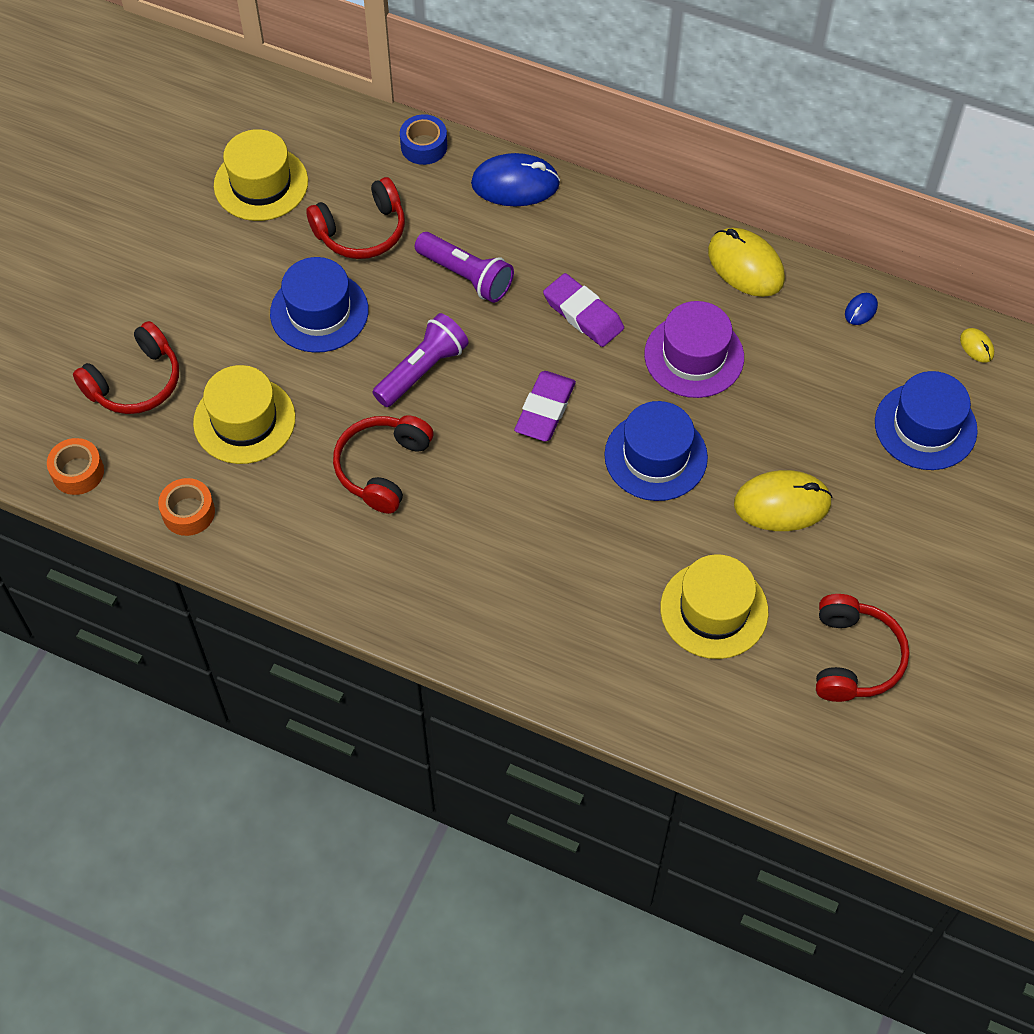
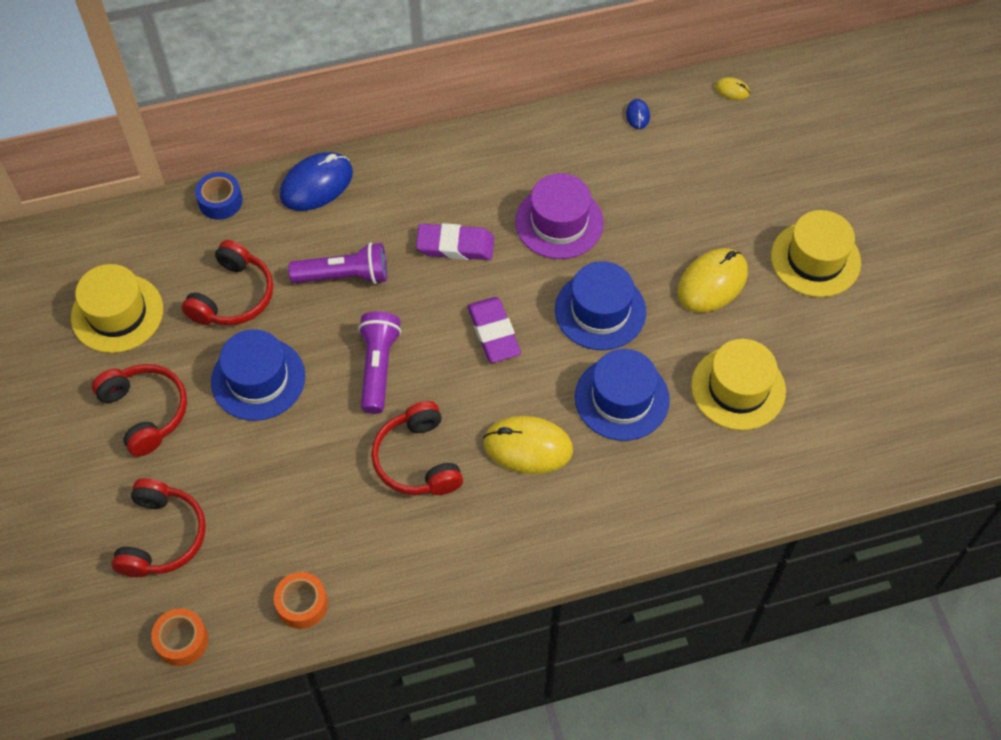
camera: 40 degrees left, 0 degrees up
yellow hat [193,365,296,464] -> yellow hat moved to [771,210,861,297]
yellow mouse [708,228,785,297] -> yellow mouse moved to [483,416,573,474]
red headphones [816,594,909,702] -> red headphones moved to [92,364,187,457]
blue hat [875,371,978,470] -> blue hat moved to [575,349,670,441]

